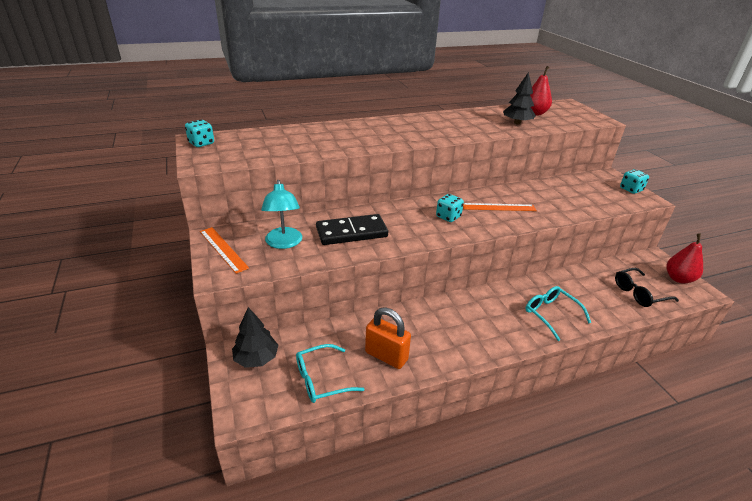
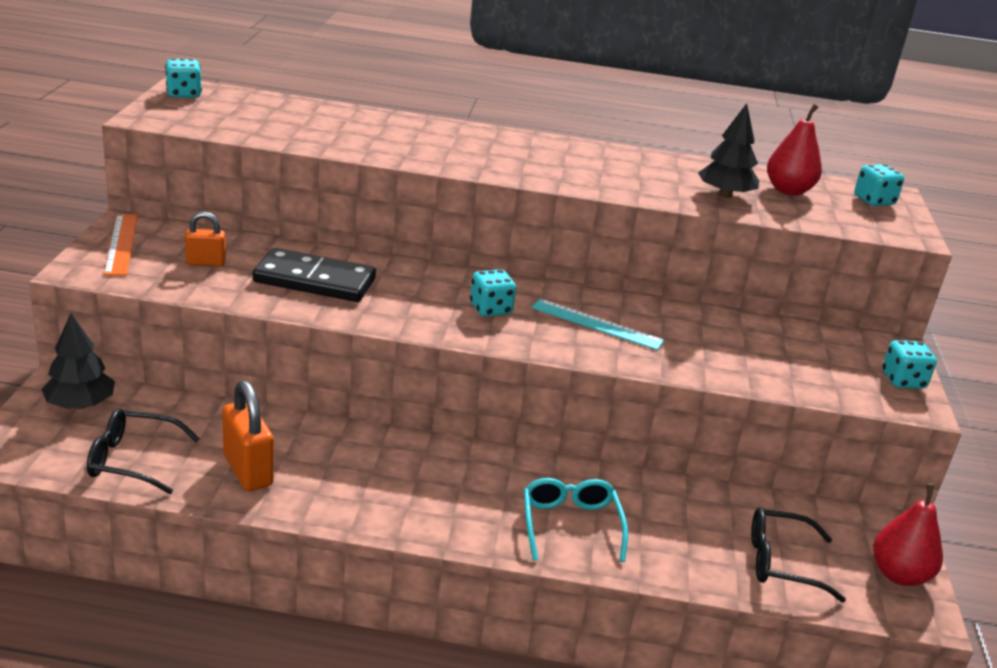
camera: 25 degrees right, 5 degrees down
turquoise lamp [261,180,302,249] -> orange padlock [185,211,226,266]
turquoise glasses [296,344,364,403] -> black glasses [87,408,200,494]
orange ruler [463,203,537,211] -> turquoise ruler [531,299,665,350]
none -> turquoise dice [854,164,904,206]

